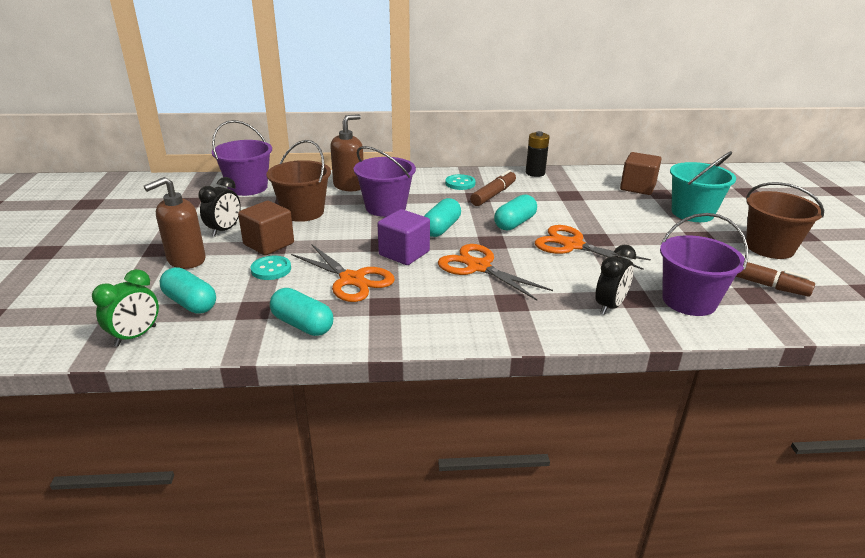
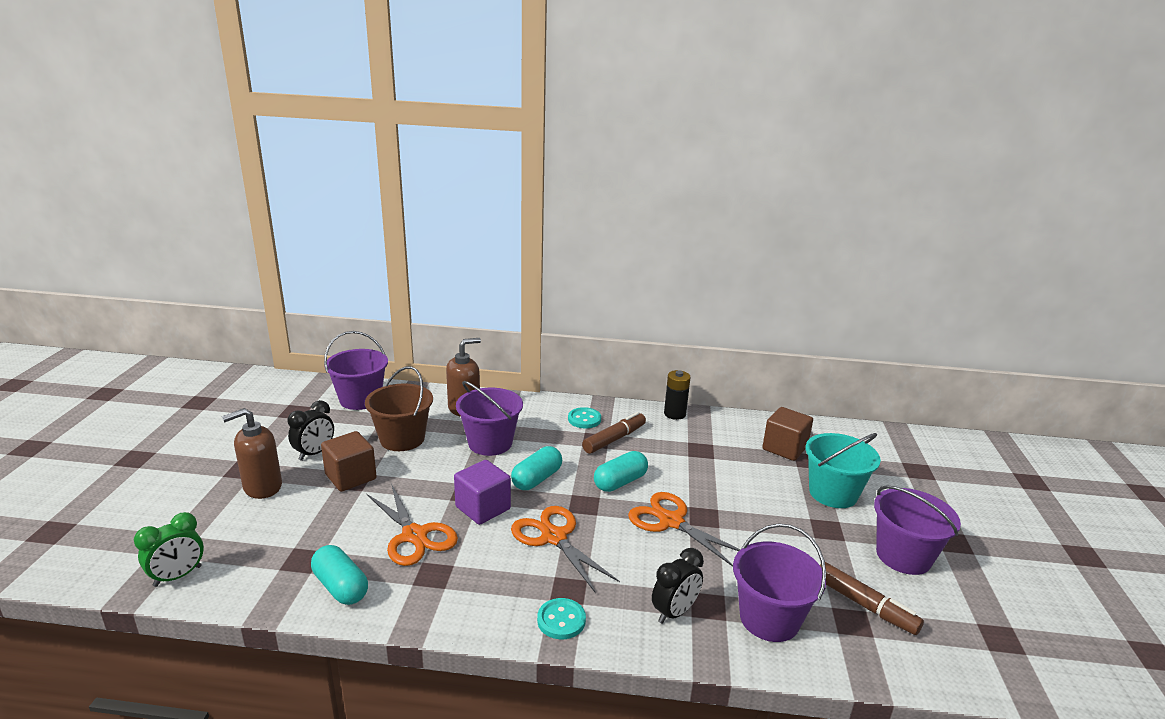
camera: 10 degrees right, 5 degrees down
turquoise capsule [160,267,216,314] -> none
turquoise button [251,256,291,280] -> turquoise button moved to [537,598,586,639]
brown bucket [746,182,824,259] -> purple bucket [874,485,961,575]

